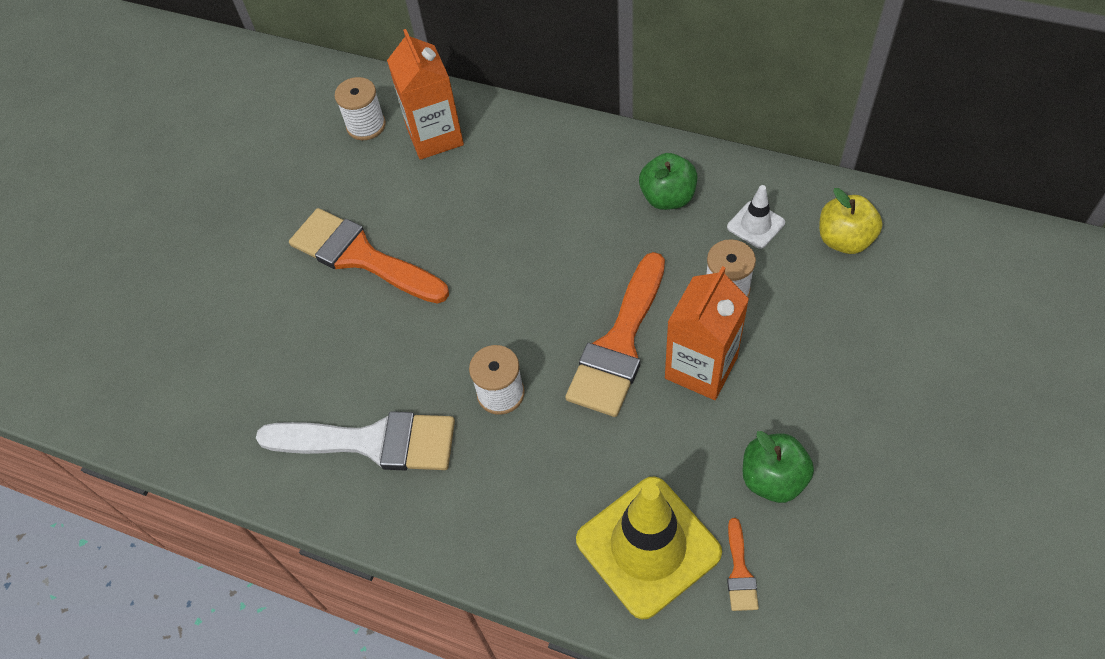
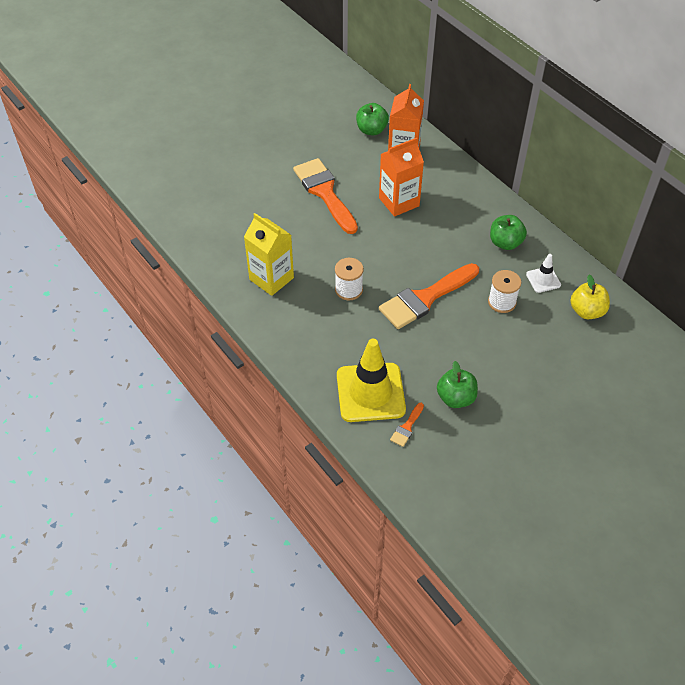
camera: 25 degrees right, 5 degrees down
white brush [256,411,455,470] -> yellow carton [244,213,294,296]
white spool [335,77,386,140] -> green apple [356,103,389,135]
orange carton [665,266,749,400] -> orange carton moved to [379,138,424,217]

